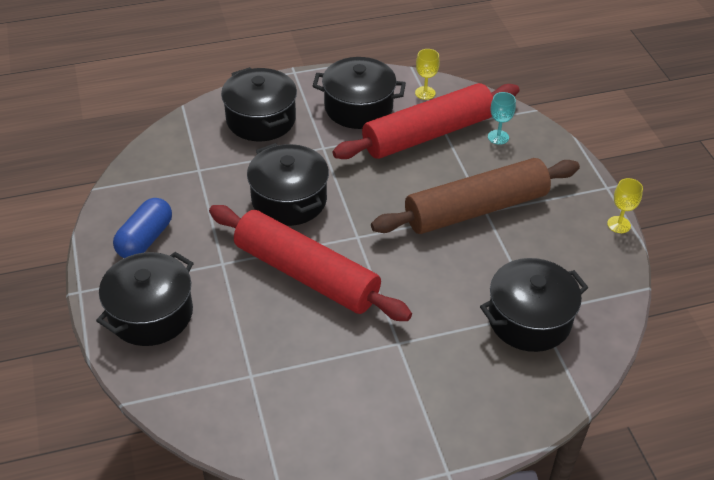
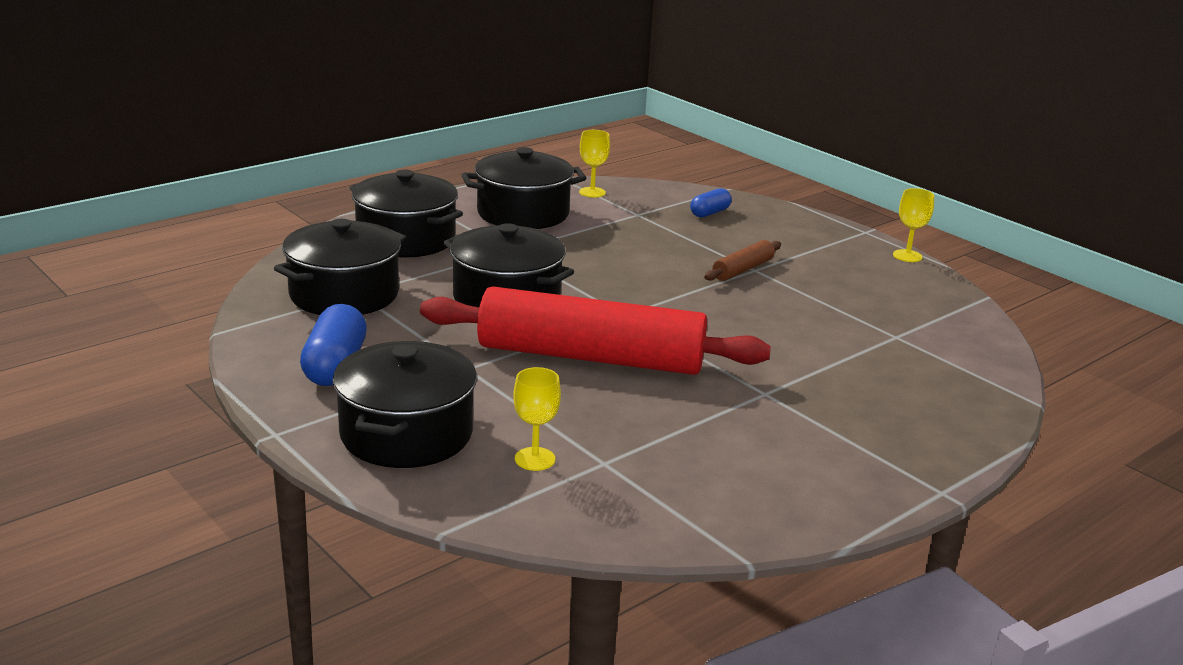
camera: 25 degrees left, 20 degrees down
red rolling pin [333,83,519,159] -> none
brown rolling pin [371,158,580,234] -> brown rolling pin [704,240,781,281], size x0.41
black pot [480,258,588,352] -> black pot moved to [274,219,407,315]
turquoise goblet [488,92,516,145] -> blue capsule [690,188,732,217]
none -> yellow goblet [513,367,561,471]

